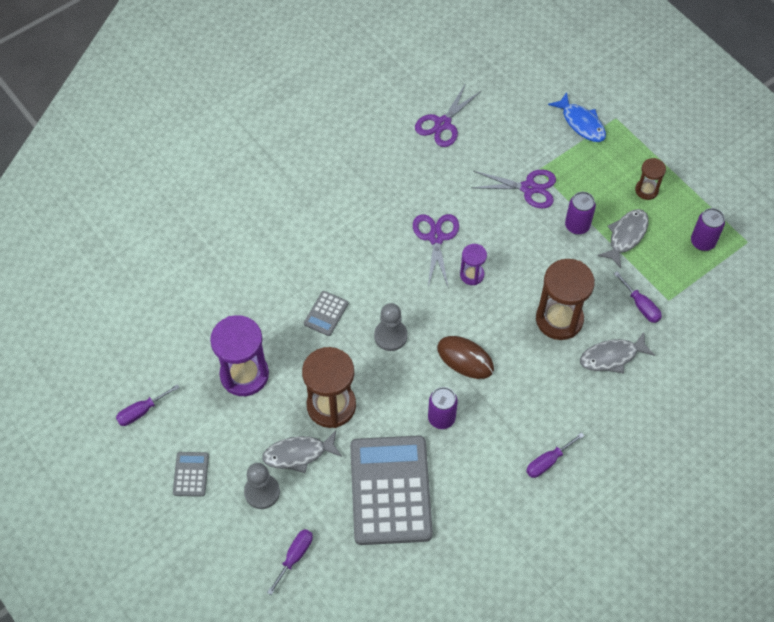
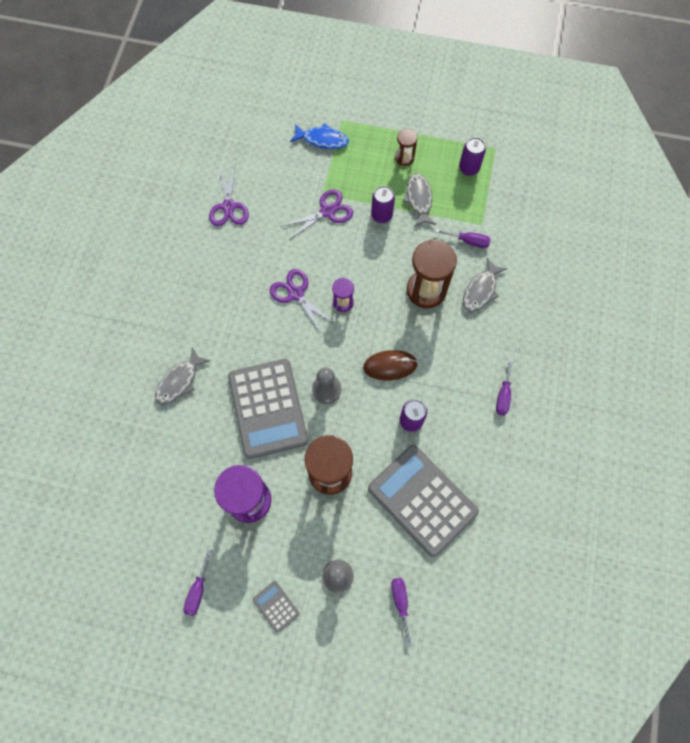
camera: 40 degrees left, 10 degrees up
grey fish [262,431,342,473] -> grey fish moved to [155,347,210,405]
grey calculator [304,291,348,336] -> grey calculator [228,359,308,459], size x2.38

